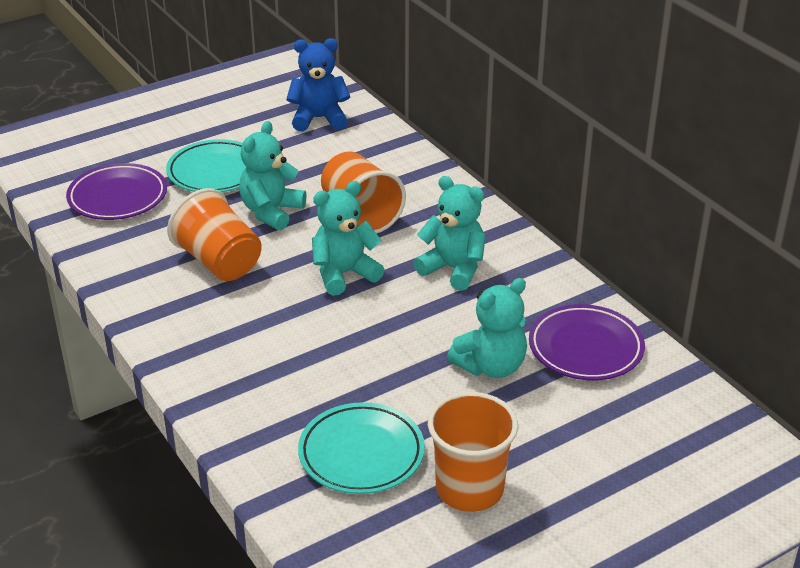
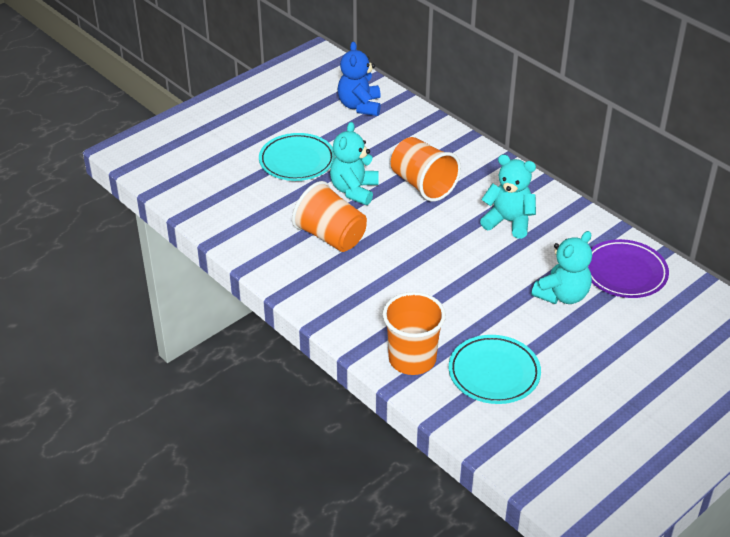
camera: 10 degrees left, 5 degrees up
purple plate [66,163,167,220] -> none
blue teddy bear [286,38,350,131] -> blue teddy bear turned 75 degrees counterclockwise [338,42,381,116]
turquoise teddy bear [312,181,385,296] -> none
orange cup [428,392,518,512] -> orange cup moved to [383,292,446,375]

